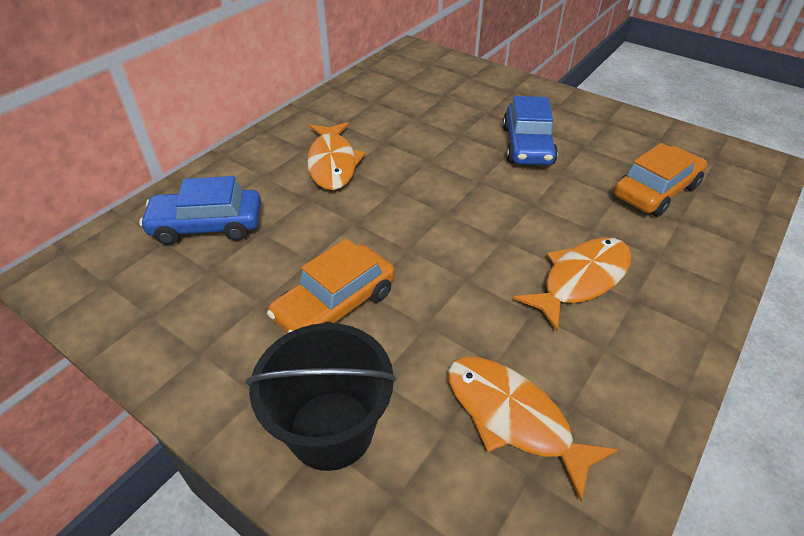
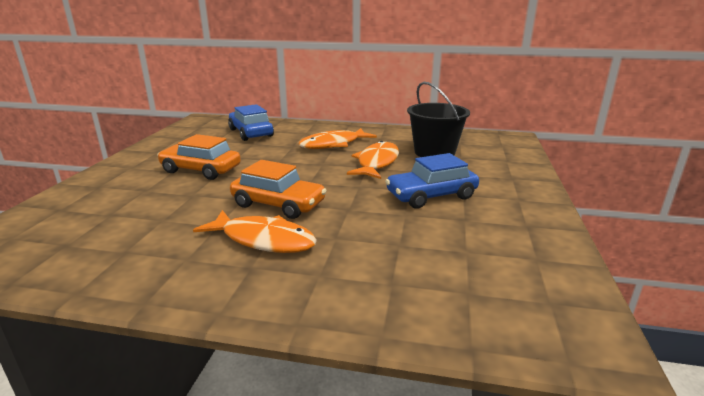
camera: 65 degrees right, 20 degrees down
black bucket [246,323,396,471] -> black bucket moved to [407,82,470,157]
orange fish [448,357,618,501] -> orange fish moved to [347,141,399,179]
orange car [614,143,707,217] -> orange car moved to [230,160,327,219]

